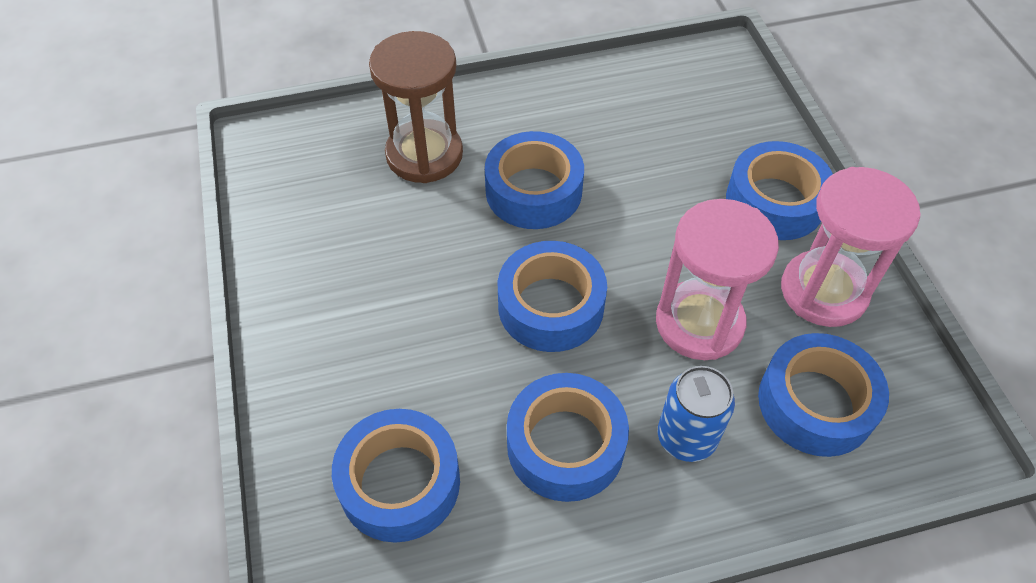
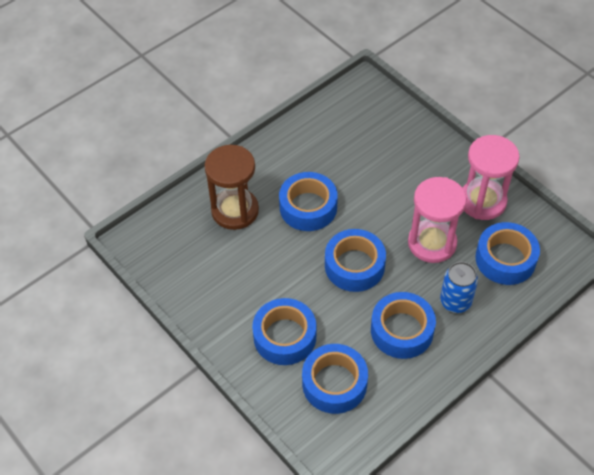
camera: 25 degrees left, 0 degrees up
blue tape [726,141,833,240] -> blue tape moved to [252,298,316,365]

